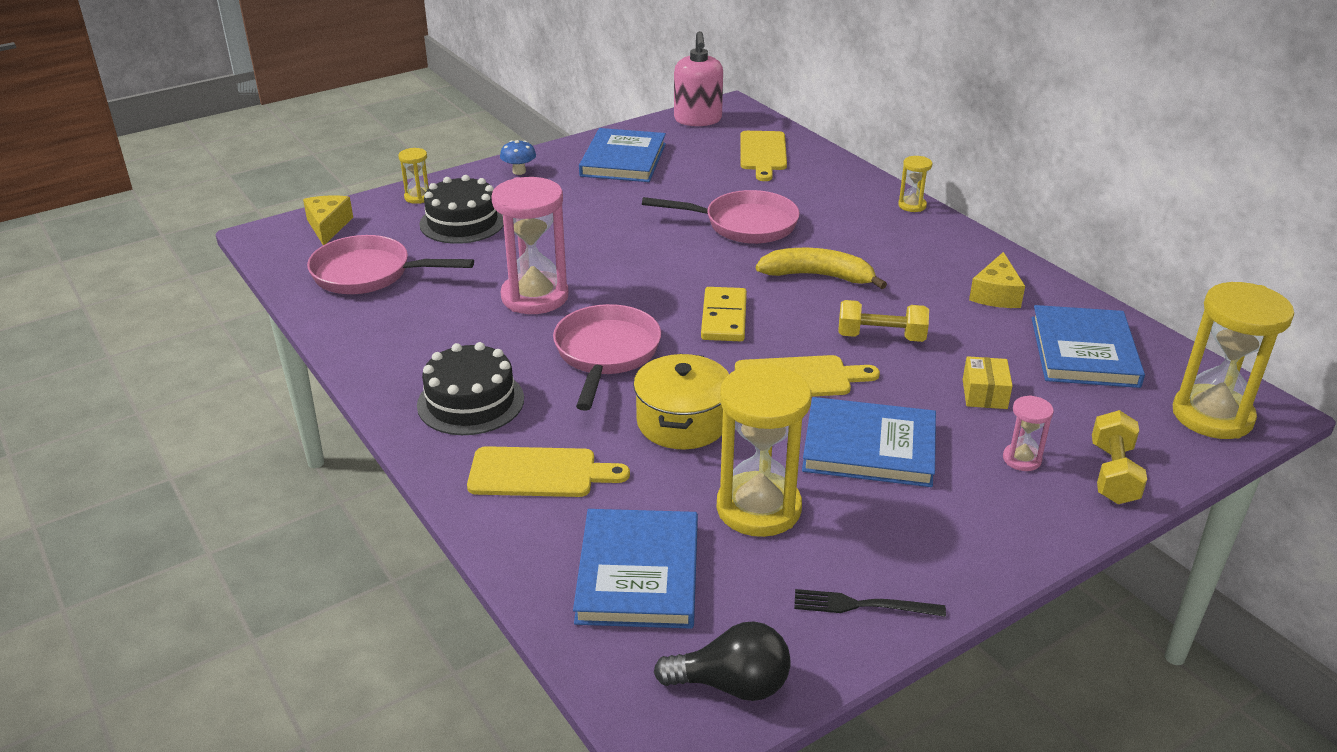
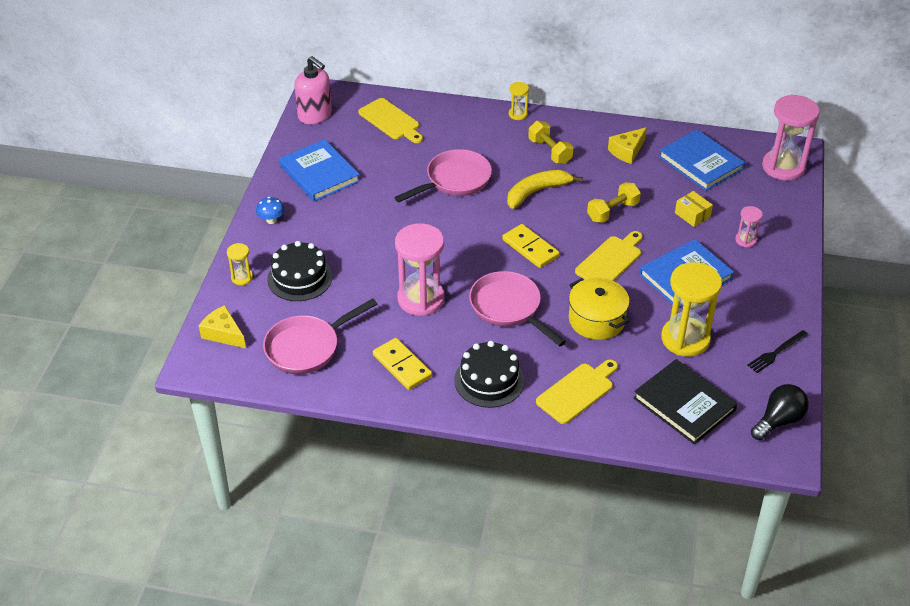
camera: 45 degrees left, 10 degrees up
blue book [573,509,698,629] -> black book [633,359,737,445]
yellow cheese [969,252,1025,308] -> yellow cheese turned 75 degrees clockwise [608,127,647,164]
yellow dumbbell [1092,410,1147,504] -> yellow dumbbell moved to [528,121,573,164]
yellow hourglass [1173,282,1294,439] -> pink hourglass [762,95,820,181]
none -> yellow domino [373,338,432,390]

